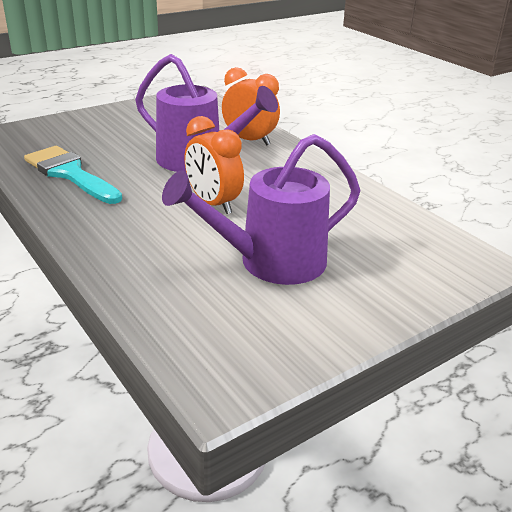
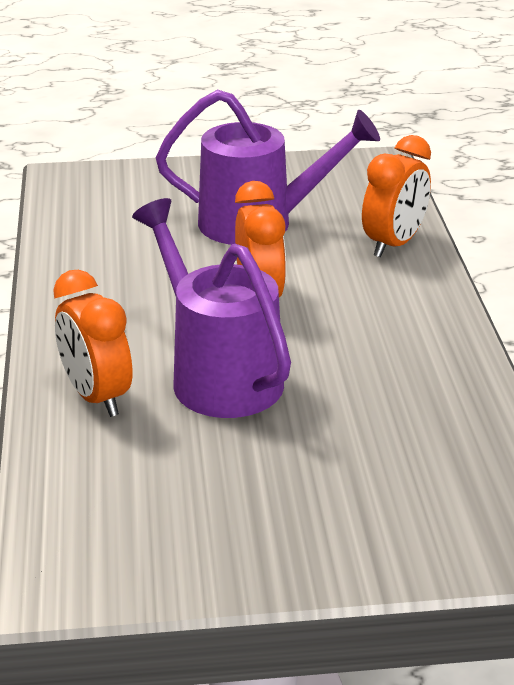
camera: 150 degrees left, 0 degrees up
turquoise brush [24,146,122,204] -> none
none -> orange clock [362,135,431,257]

